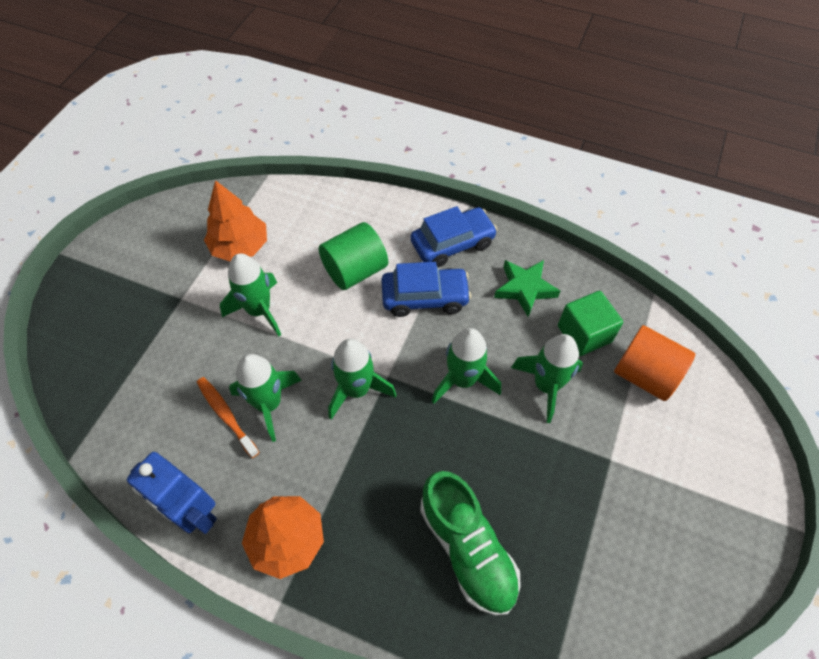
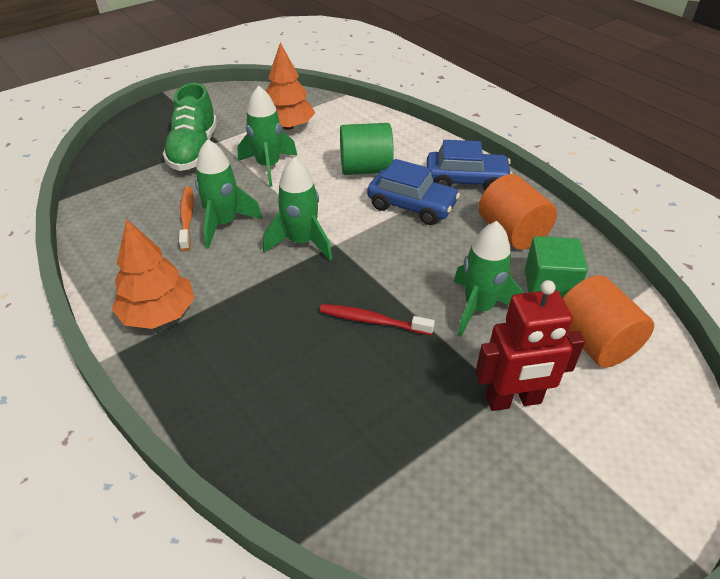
camera: 30 degrees right, 15 degrees down
blue robot [127,452,217,534] -> none
green shoe [420,471,521,616] -> green shoe moved to [163,83,217,171]
green rocket [432,328,501,404] -> none
green star [494,260,560,317] -> orange cylinder [479,174,557,250]
none -> red toothbrush [320,304,435,335]
none -> red robot [475,280,585,411]

